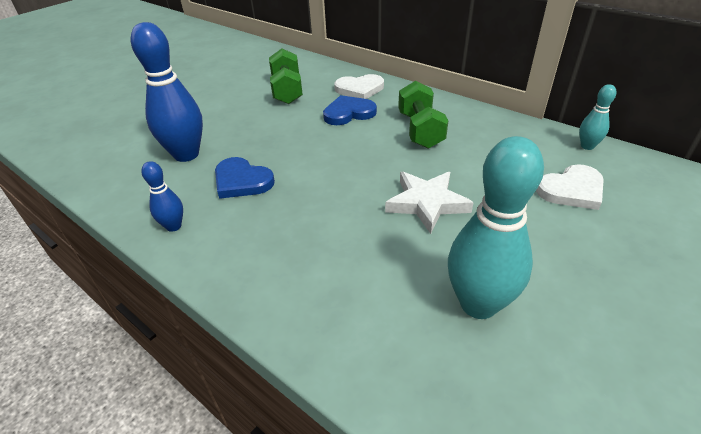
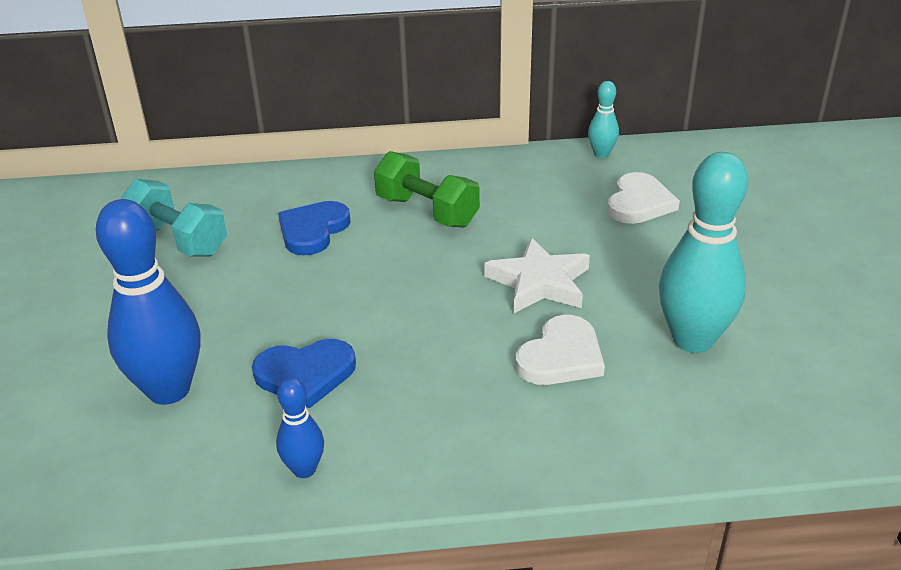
camera: 45 degrees left, 5 degrees down
green dumbbell [269,49,303,104] -> turquoise dumbbell [120,179,227,256]
white heart [334,74,384,99] -> white heart moved to [516,315,605,385]

